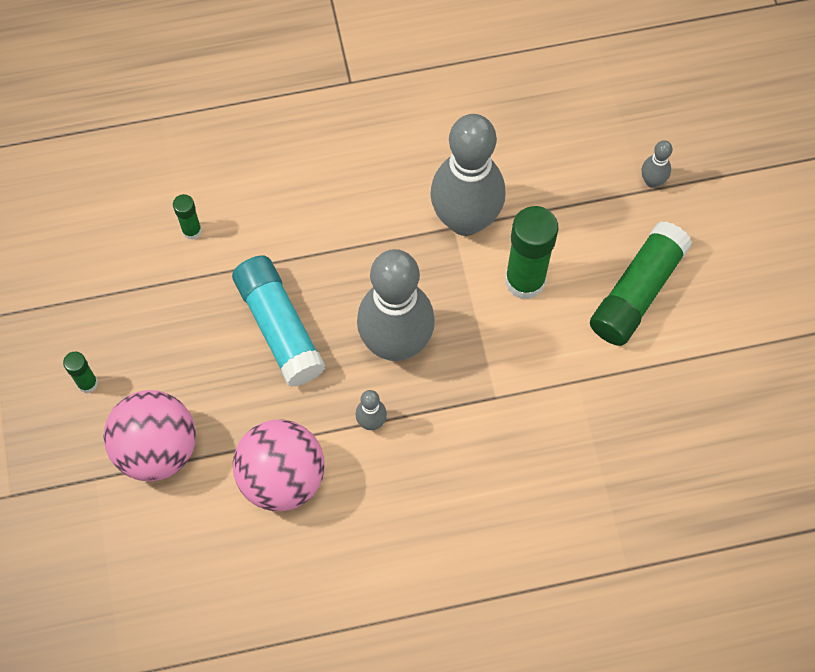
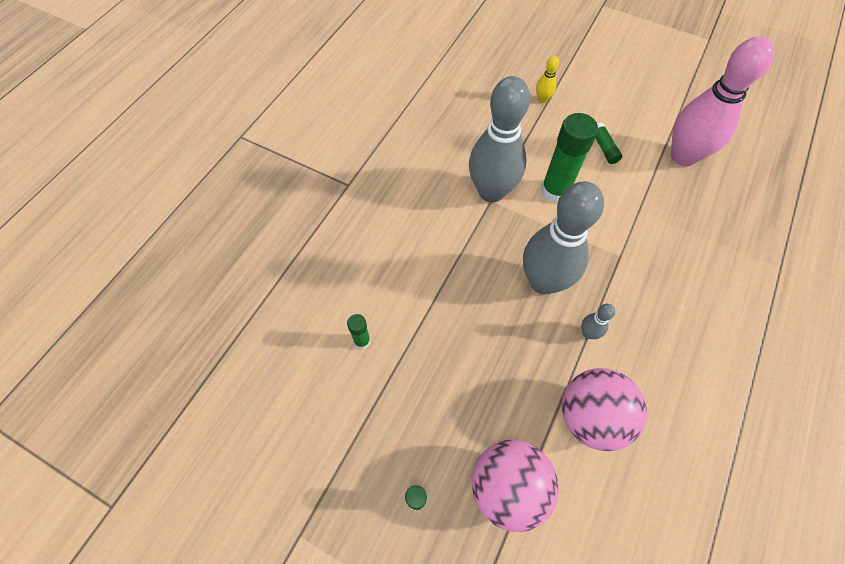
camera: 50 degrees left, 5 degrees down
turquoise glue stick [232,256,325,387] -> none
green glue stick [590,221,692,346] -> green glue stick [596,122,622,164], size x0.49
grey bowling pin [642,140,672,188] -> yellow bowling pin [536,56,559,103]
none -> pink bowling pin [671,36,774,166]

